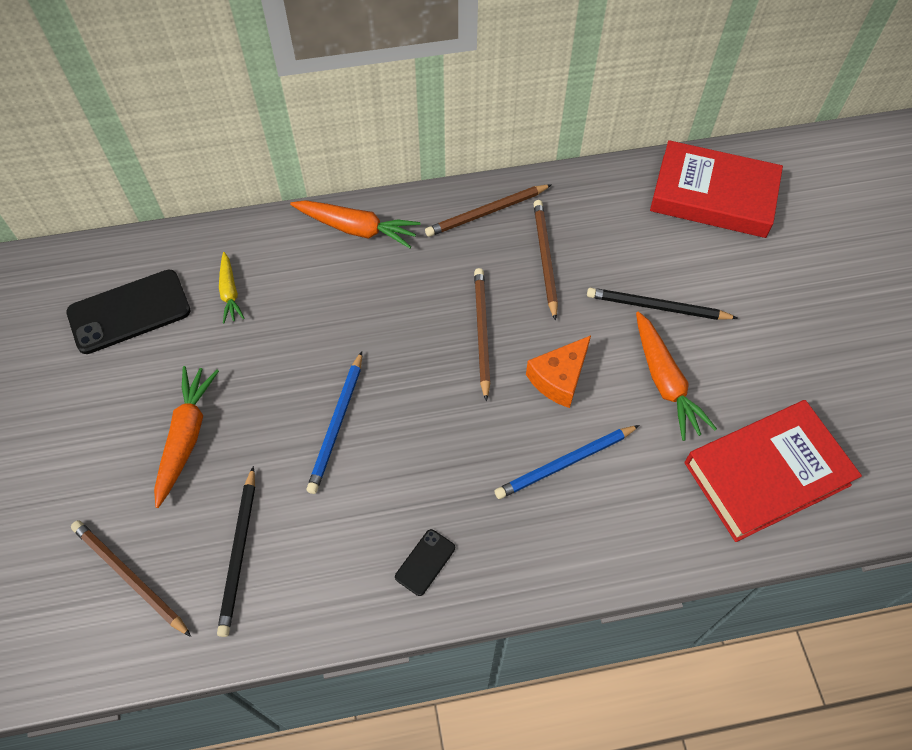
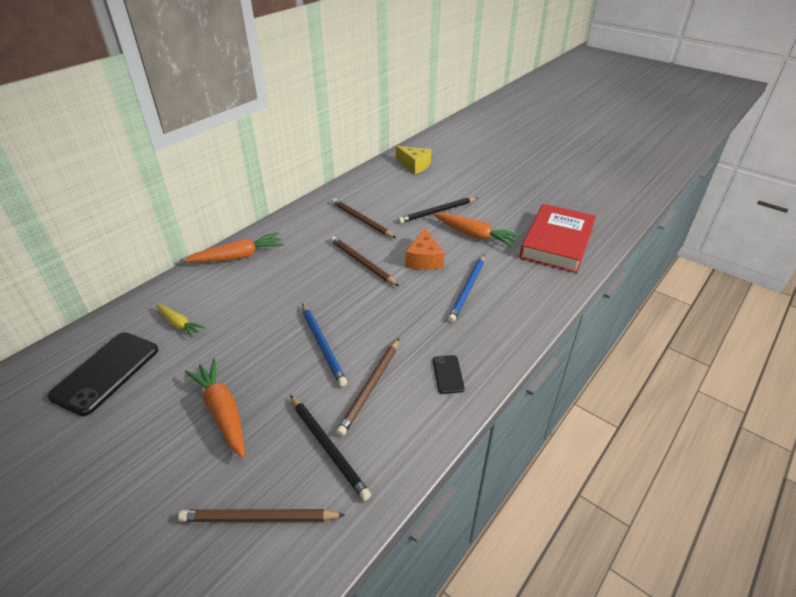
camera: 40 degrees left, 20 degrees down
brown pencil [425,184,552,237] -> brown pencil moved to [336,339,399,436]
red book [650,140,783,238] -> yellow cheese [396,146,432,174]

